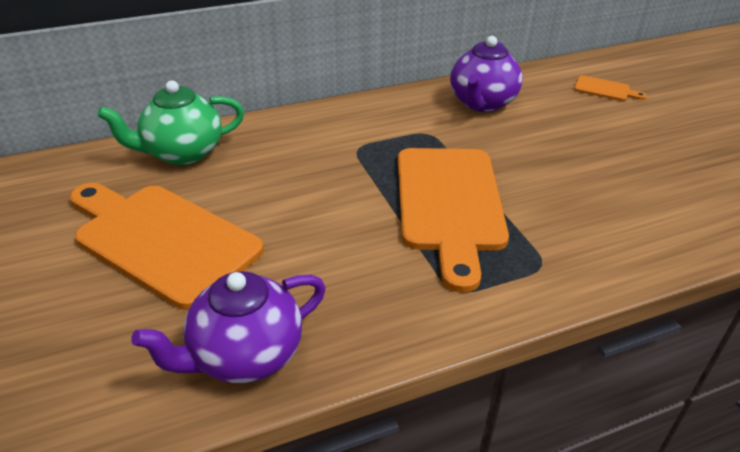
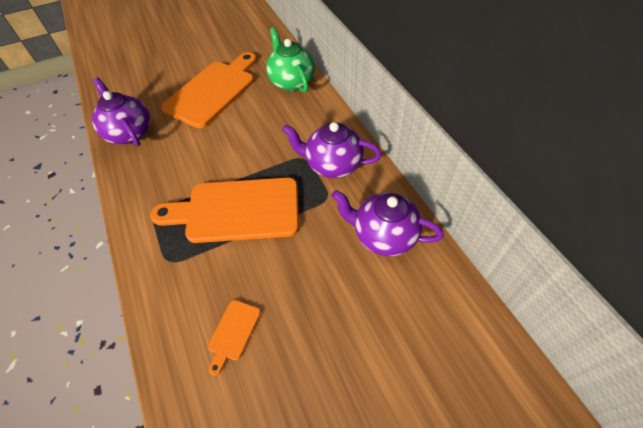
camera: 90 degrees right, 15 degrees up
orange cutting board [574,75,647,101] -> orange cutting board moved to [208,300,261,376]
none -> purple teapot [282,122,382,178]

